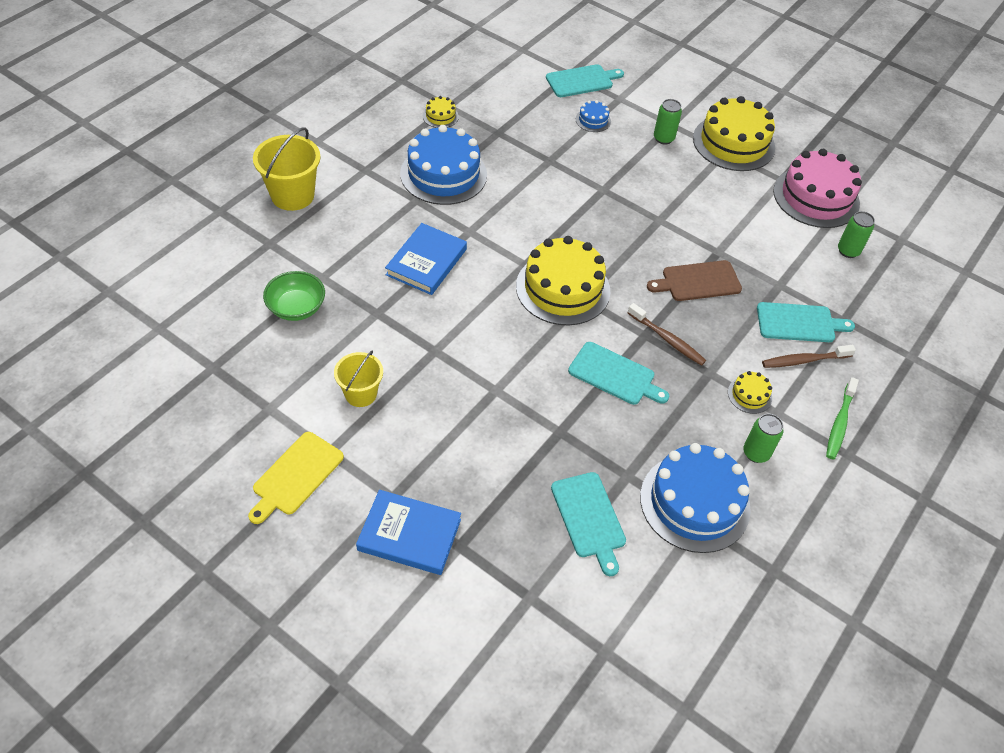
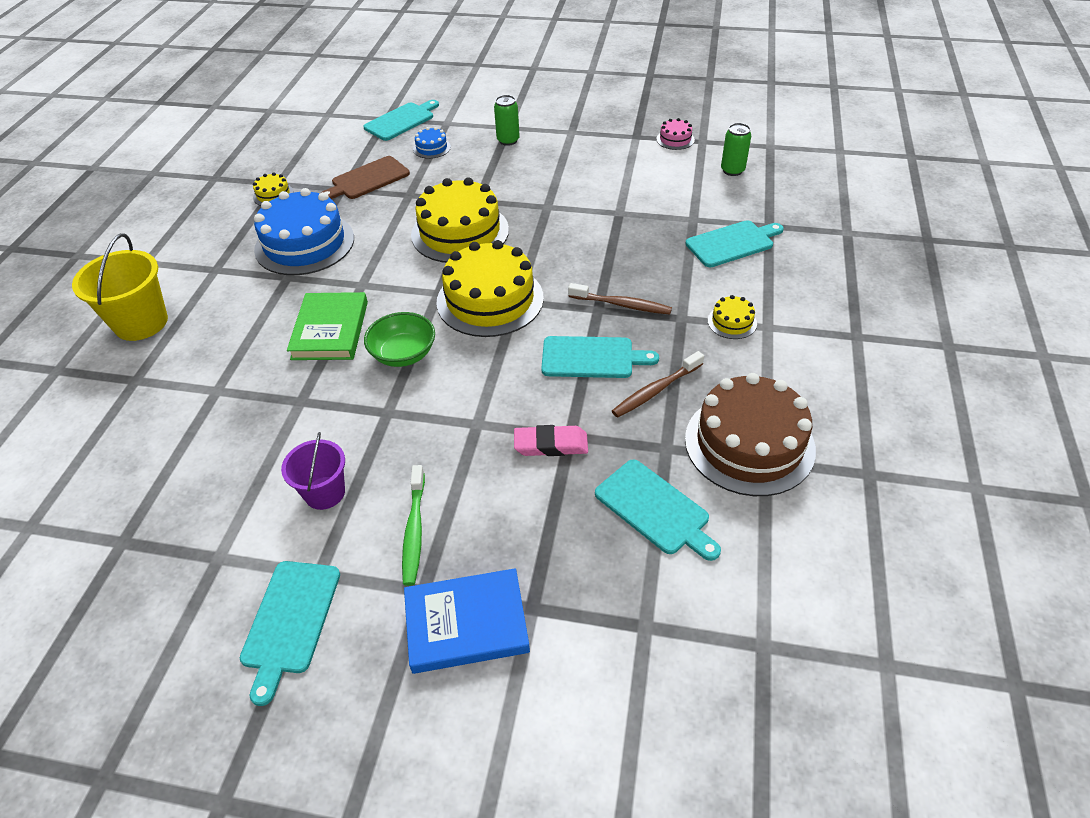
camera: 20 degrees left, 5 degrees down
yellow cutting board [248,432,344,524] -> turquoise cutting board [240,561,340,706]
green bowl [263,271,325,321] -> green bowl moved to [364,312,435,367]
yellow bucket [334,350,383,407] -> purple bucket [281,432,345,510]
blue book [385,223,467,295] -> green book [287,292,368,360]
blue cake [640,443,751,553] -> brown cake [685,373,816,496]
brown cutting board [647,260,742,301] -> brown cutting board moved to [321,156,410,199]
yellow cake [693,96,775,171] -> yellow cake moved to [411,177,509,263]
green can [744,414,783,463] -> none
brown toothbrush [762,345,856,368] -> brown toothbrush moved to [612,351,704,418]
pink cake [773,149,862,228] -> pink cake [656,118,695,150], size x0.44
green toothbrush [826,377,859,460] -> green toothbrush moved to [402,465,425,586]
none -> pink eraser [514,425,588,456]

